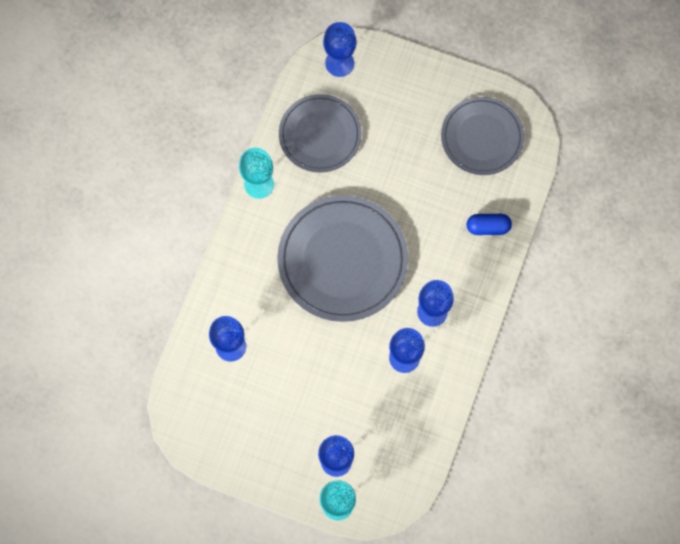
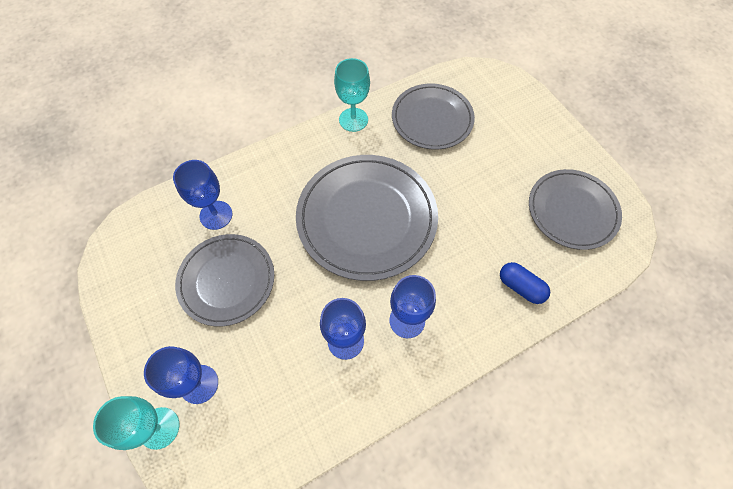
camera: 40 degrees right, 10 degrees down
blue goblet [323,22,356,77] -> none
none -> grey plate [175,234,274,326]

